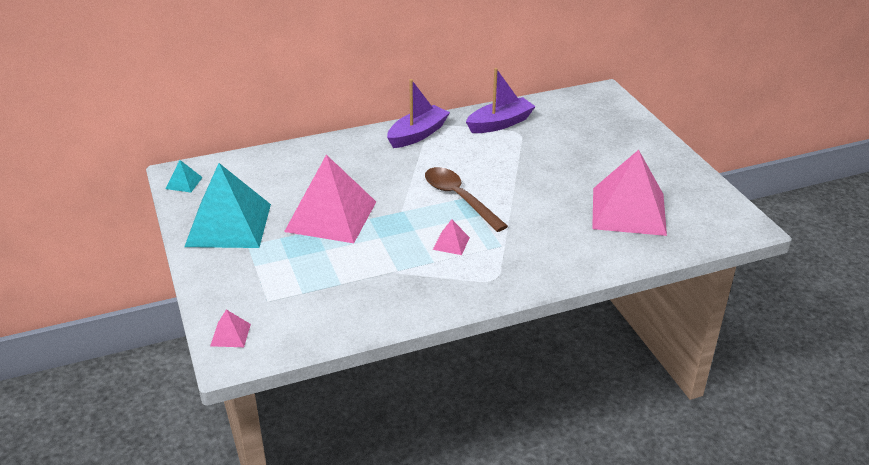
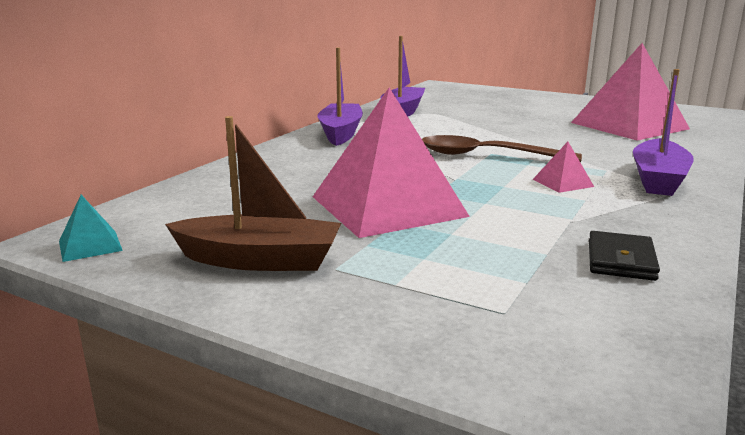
camera: 40 degrees left, 15 degrees down
turquoise pyramid [184,163,271,248] -> brown boat [165,116,341,271]
pink pyramid [210,310,251,347] -> none
none -> black wallet [589,231,660,281]
none -> purple boat [633,69,693,196]

